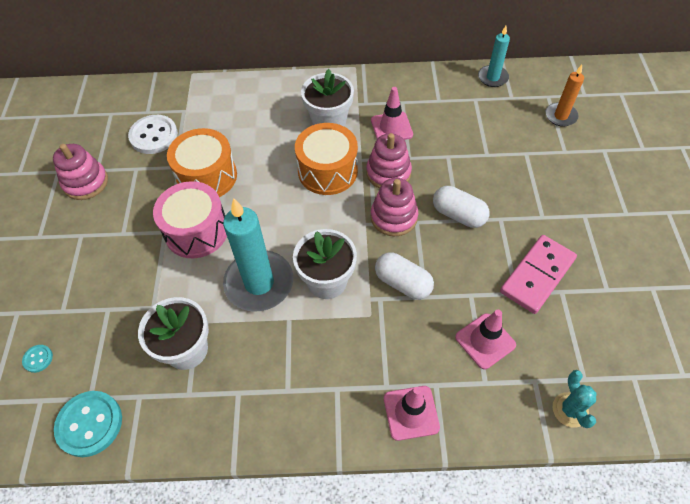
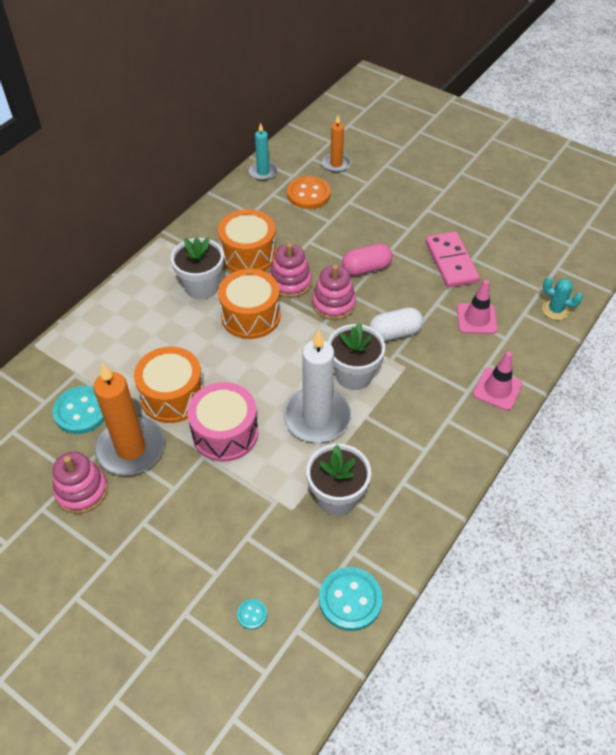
camera: 55 degrees left, 5 degrees down
white button [128,115,178,154] -> turquoise button [53,386,105,434]
turquoise candle [223,198,293,312] -> white candle [283,330,351,443]
pink traffic cone [371,87,413,140] -> orange drum [218,209,276,272]
white capsule [433,186,490,228] -> pink capsule [342,243,392,276]
none -> orange candle [93,363,165,476]
none -> orange button [287,176,331,209]

